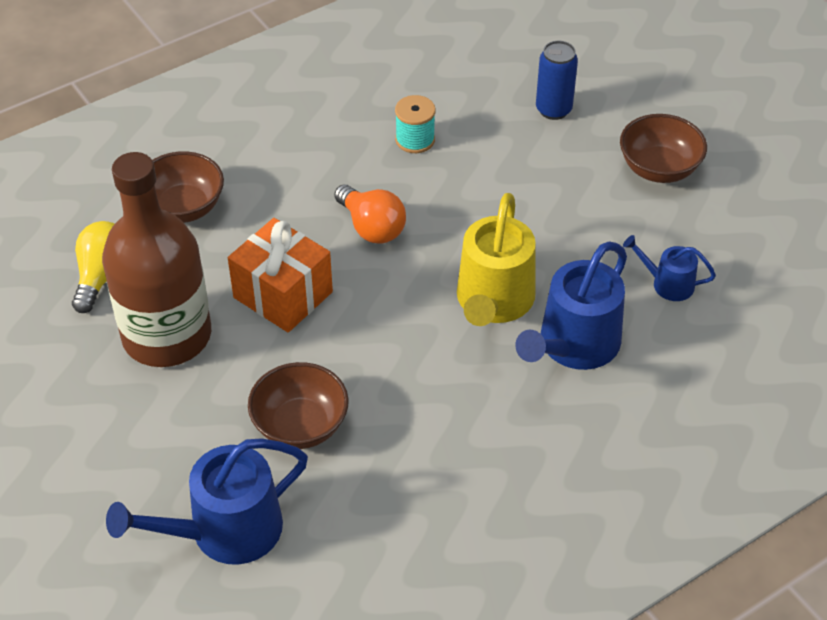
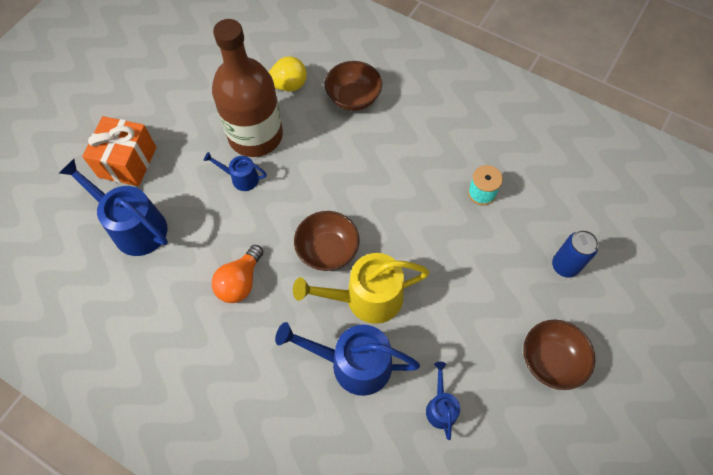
camera: 65 degrees right, 15 degrees up
orange gift [228,218,333,333] -> orange gift moved to [82,116,156,186]
brown bowl [248,362,349,449] -> brown bowl moved to [294,211,359,271]
orange light bulb [334,185,406,244] -> orange light bulb moved to [212,245,263,303]
none -> blue watering can [204,152,267,191]

